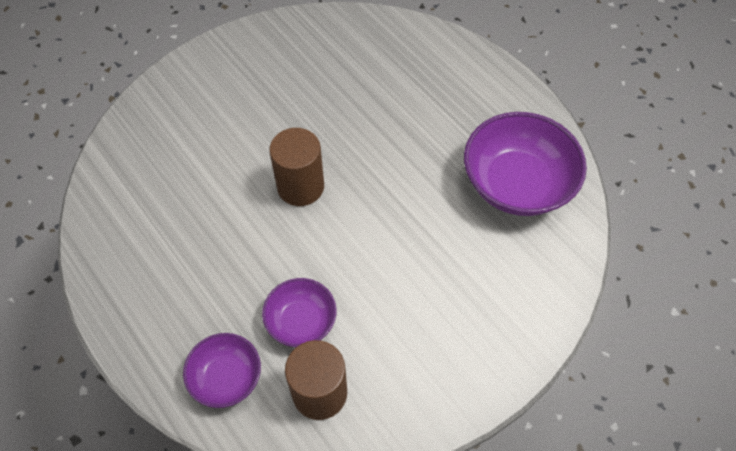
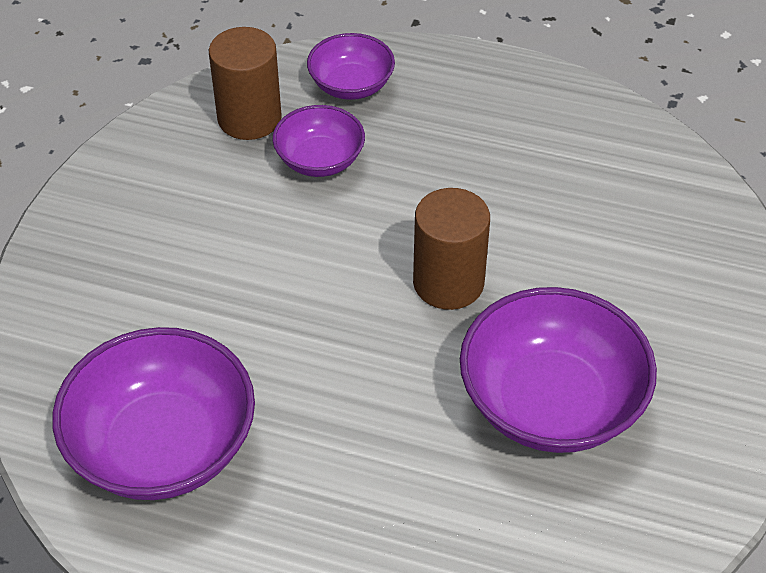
camera: 145 degrees right, 10 degrees down
none -> purple bowl [460,287,657,453]

